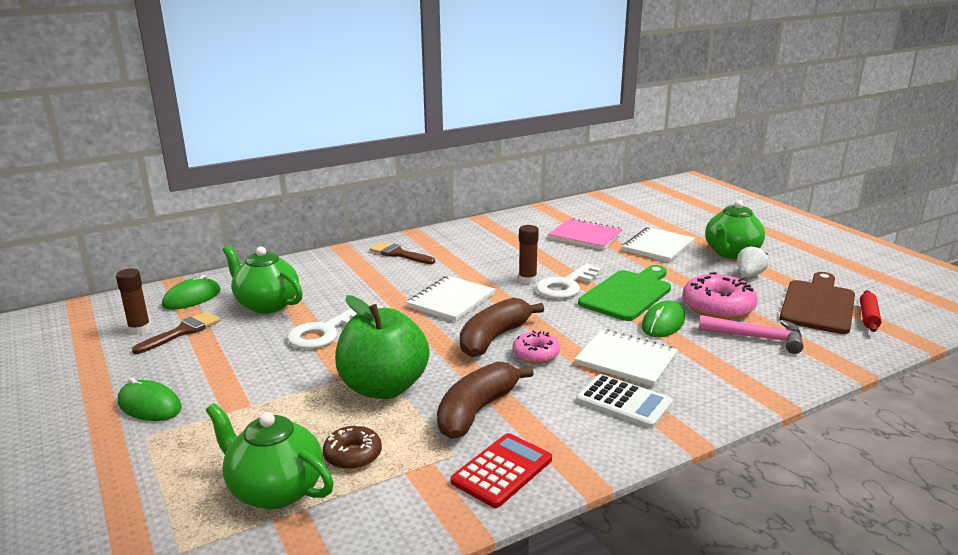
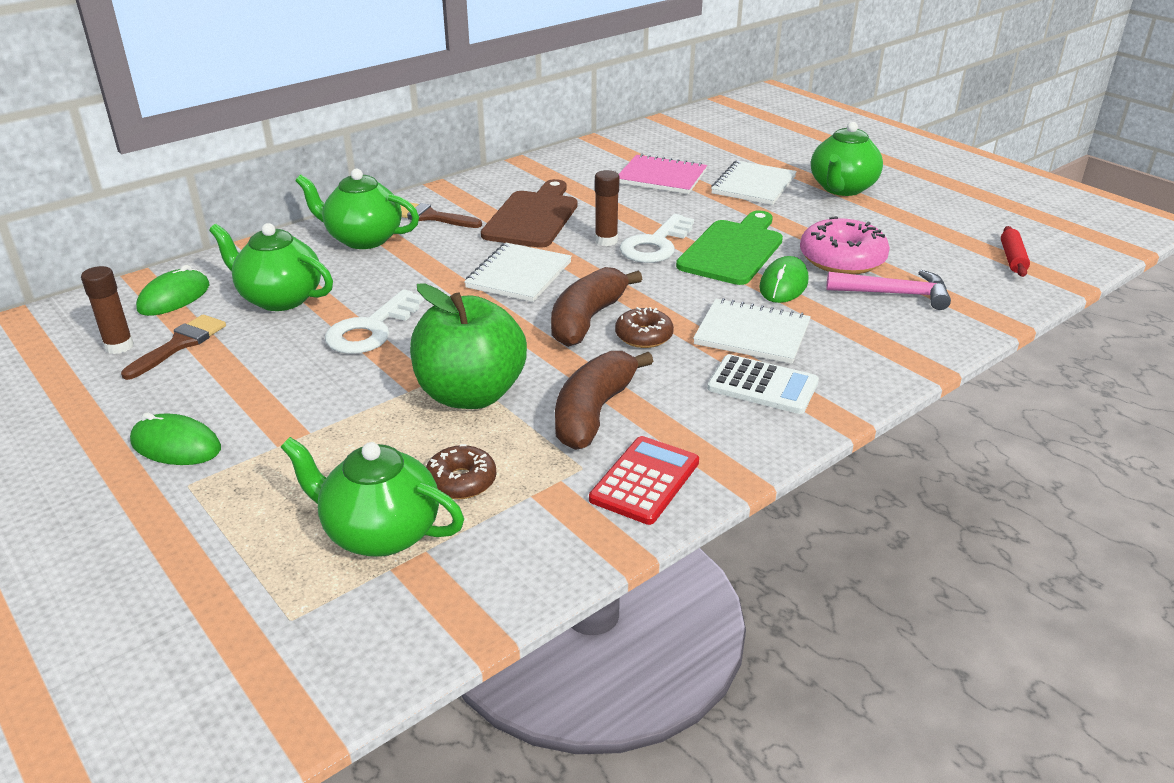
camera: 10 degrees left, 10 degrees up
pink donut [512,330,560,364] -> brown donut [615,307,674,348]
white strawberry [737,246,769,277] -> none
brown cutting board [780,272,855,334] -> brown cutting board moved to [481,179,578,248]
none -> green teapot [295,169,419,249]

